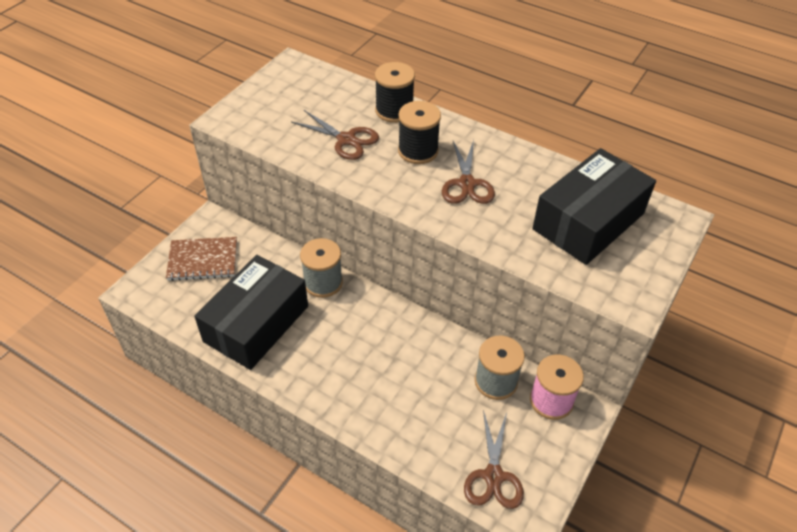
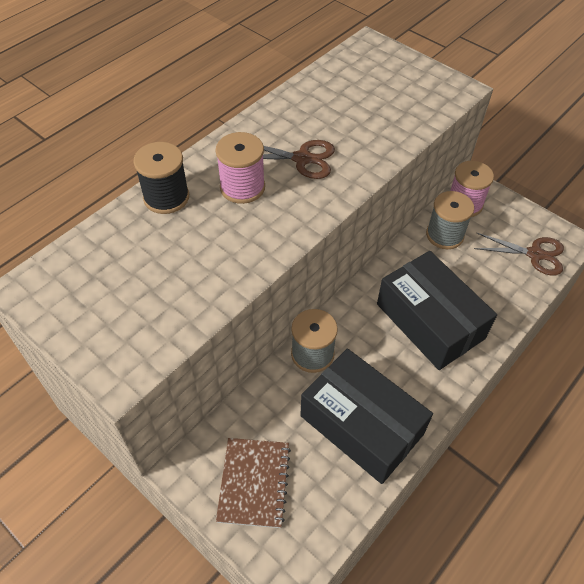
camera: 80 degrees left, 5 degrees up
brown scissors [291,110,379,160] -> none
black spool [398,101,441,164] -> pink spool [215,132,265,204]
black box [532,148,656,265] -> black box moved to [377,251,497,370]

